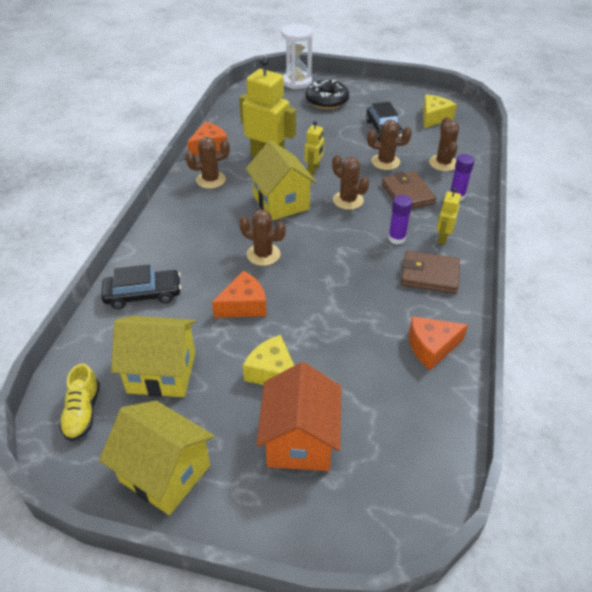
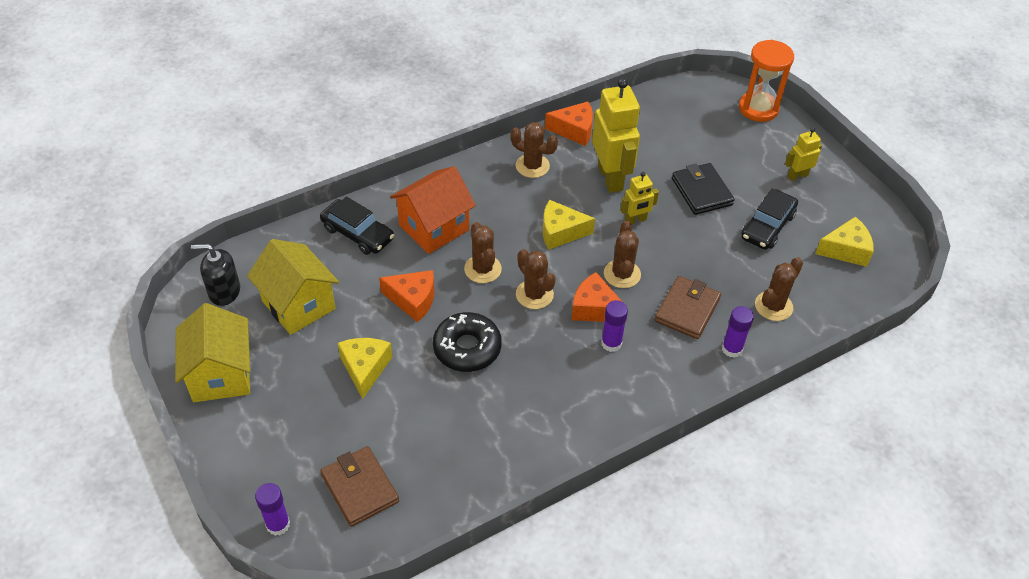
camera: 45 degrees right, 5 degrees up
yellow shoe [59,363,100,441] -> black soap dispenser [191,244,240,306]
yellow house [246,140,317,220] -> yellow cheese [543,200,595,250]
orange house [256,362,341,471] -> orange house moved to [390,166,476,254]
white hourglass [281,24,313,89] -> orange hourglass [739,40,794,122]
black donut [305,80,349,109] -> black donut moved to [433,312,502,372]
brown cactus [367,120,412,170] -> brown cactus moved to [516,249,556,309]
brown wallet [401,251,460,294] -> brown wallet moved to [320,446,399,527]
orange cheese [409,316,468,370] -> orange cheese moved to [571,272,628,323]
yellow robot [436,187,461,245] -> yellow robot moved to [785,128,822,181]
none -> purple glue stick [255,483,290,536]
none -> black wallet [672,163,734,215]

